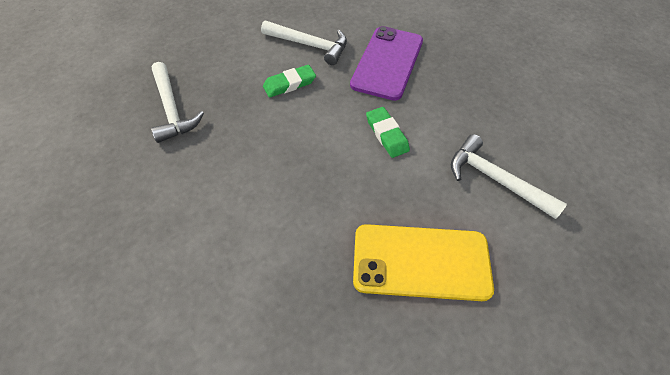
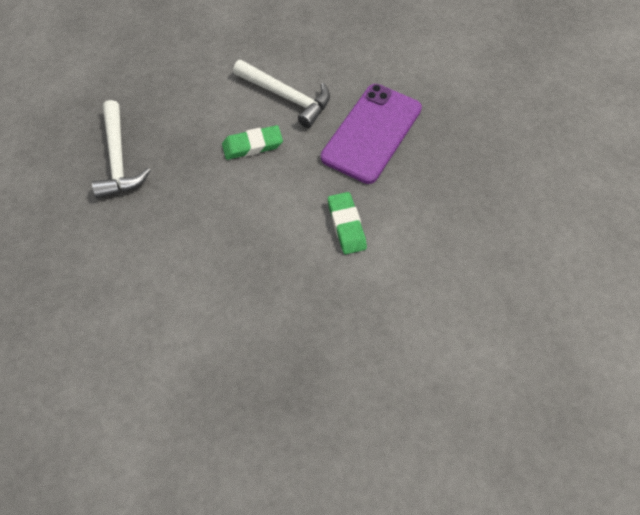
camera: 10 degrees right, 5 degrees up
yellow phone [353,224,494,301] -> none
white hammer [451,134,567,219] -> none

